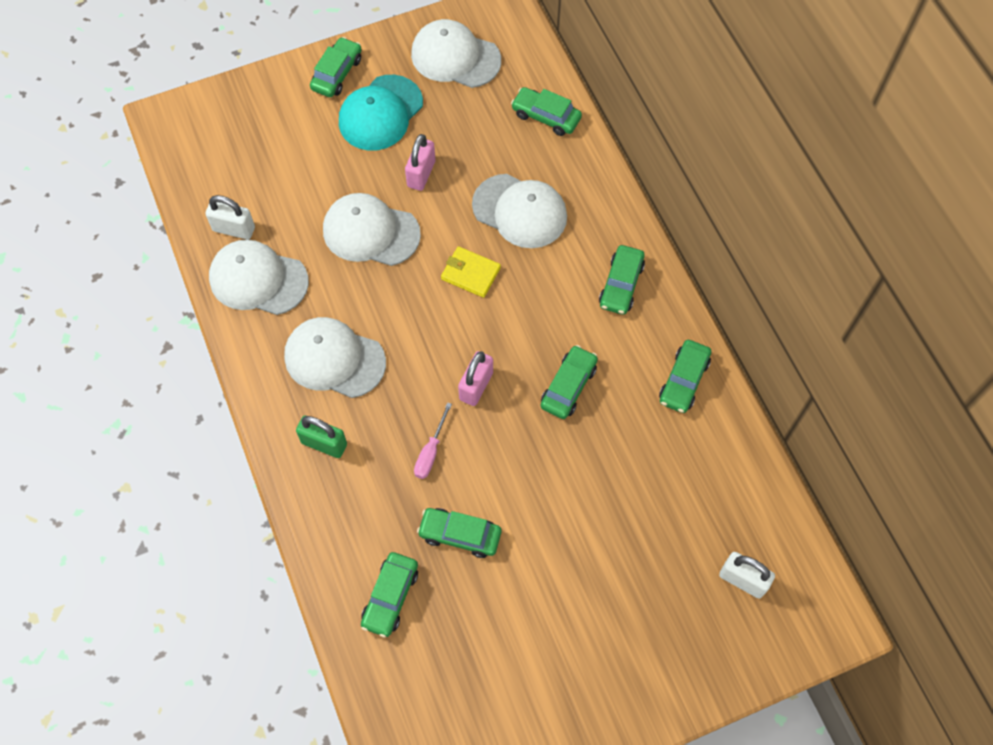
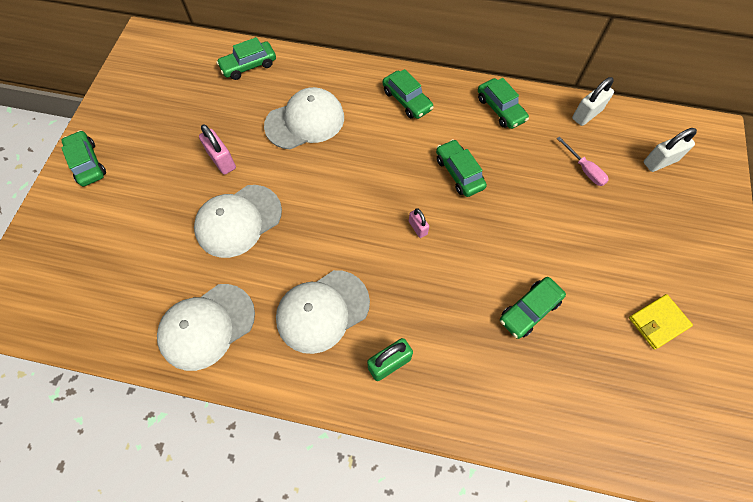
camera: 55 degrees left, 0 degrees up
white padlock [205,195,255,240] -> white padlock moved to [572,77,614,126]
turquoise cap [339,75,423,151] -> none
green car [361,552,418,638] -> none
white cap [411,19,501,88] -> none
pink screwdriver [414,402,452,479] -> pink screwdriver moved to [557,137,609,186]
yellow wallet [441,246,501,298] -> yellow wallet moved to [629,294,693,349]
pink padlock [458,351,493,406] -> pink padlock [409,208,429,238], size x0.61

